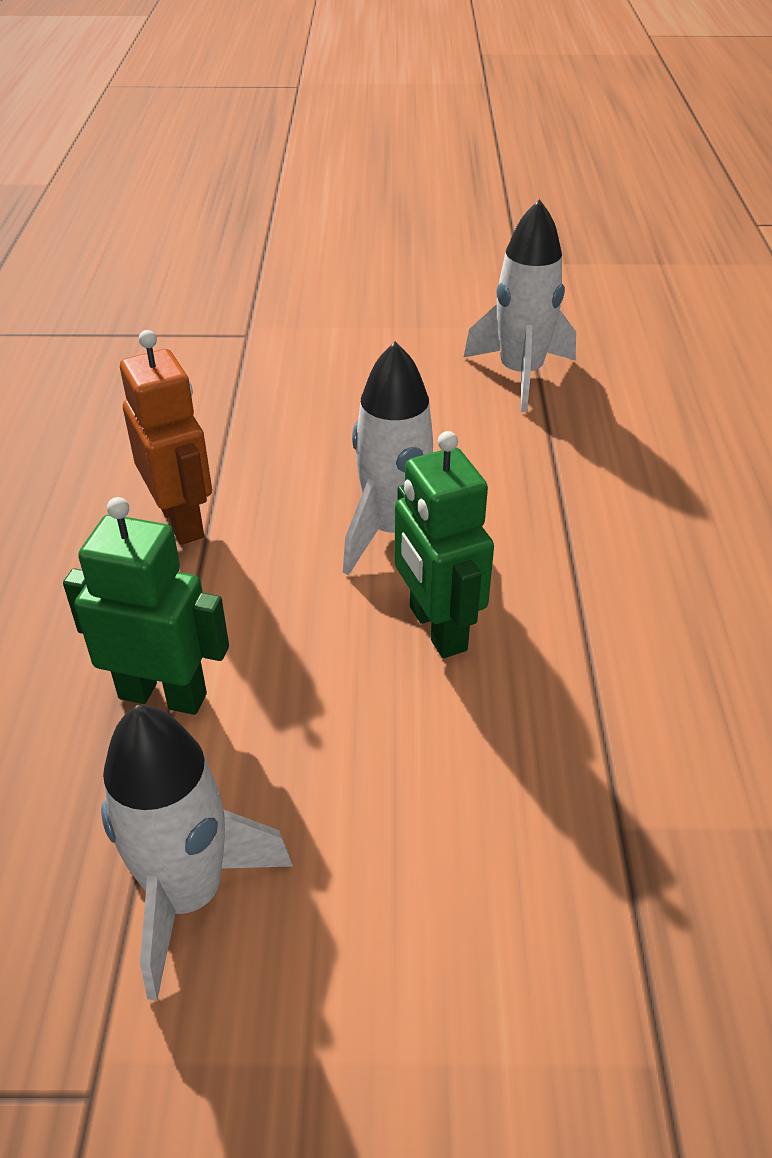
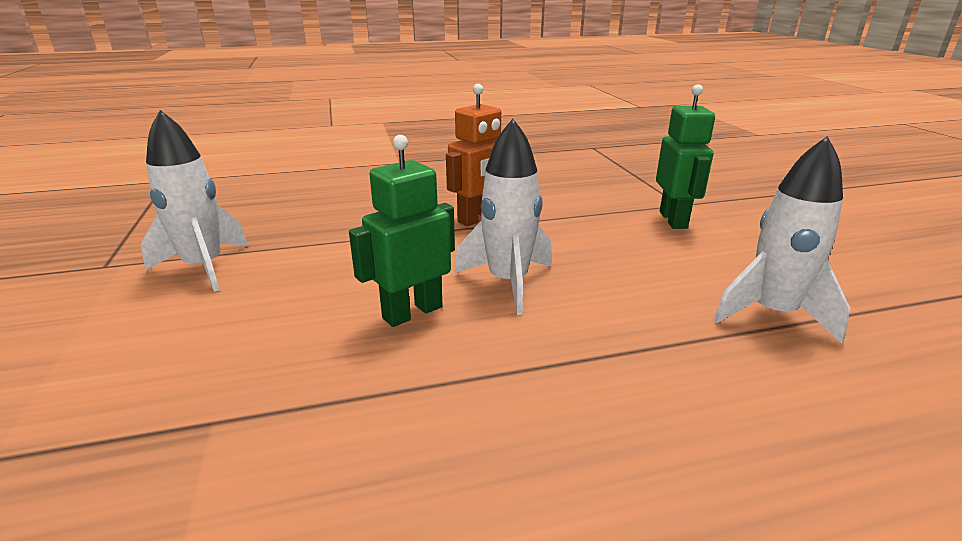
camera: 75 degrees right, 15 degrees down
green robot [63,497,229,715] -> green robot moved to [656,84,715,229]

